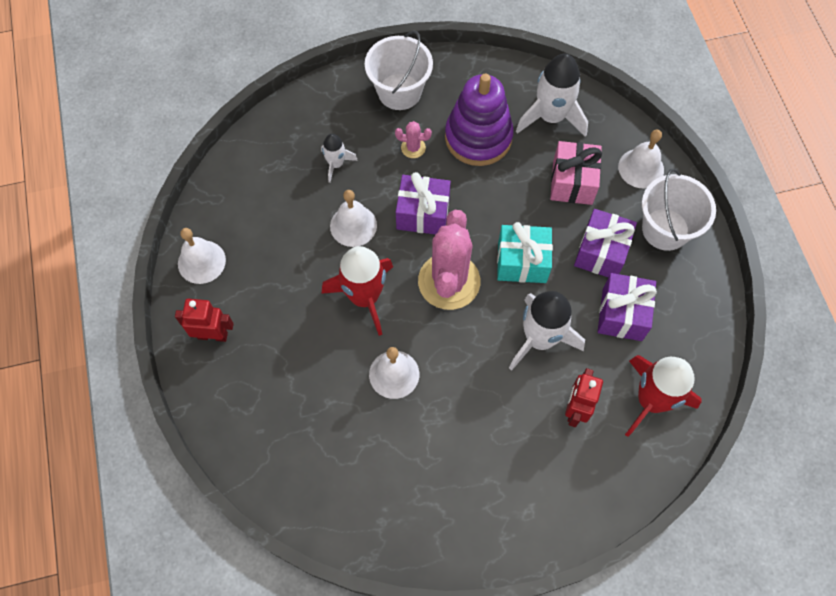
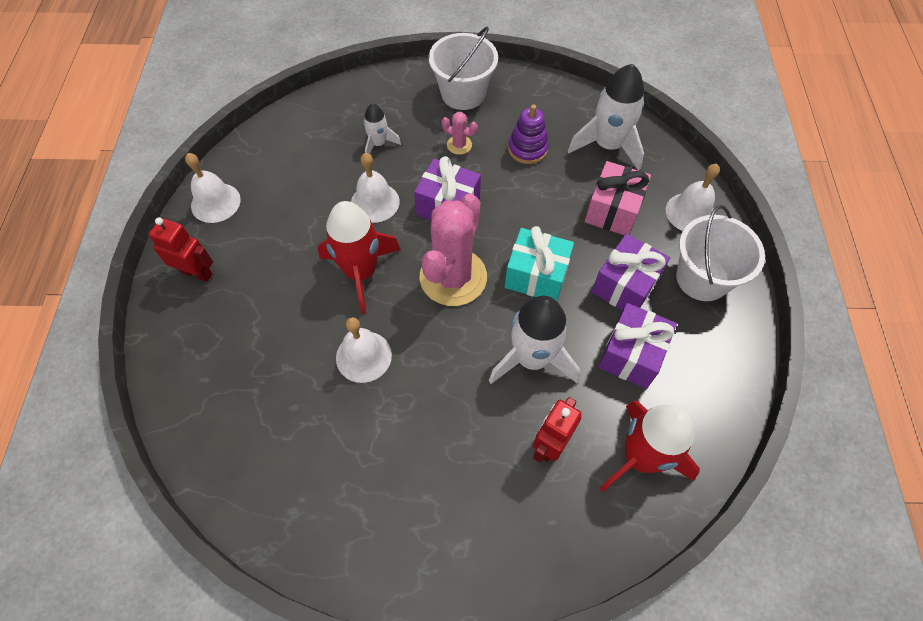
camera: 15 degrees right, 5 degrees down
purple stacking toy [445,74,514,166] -> purple stacking toy [508,104,549,164], size x0.57

